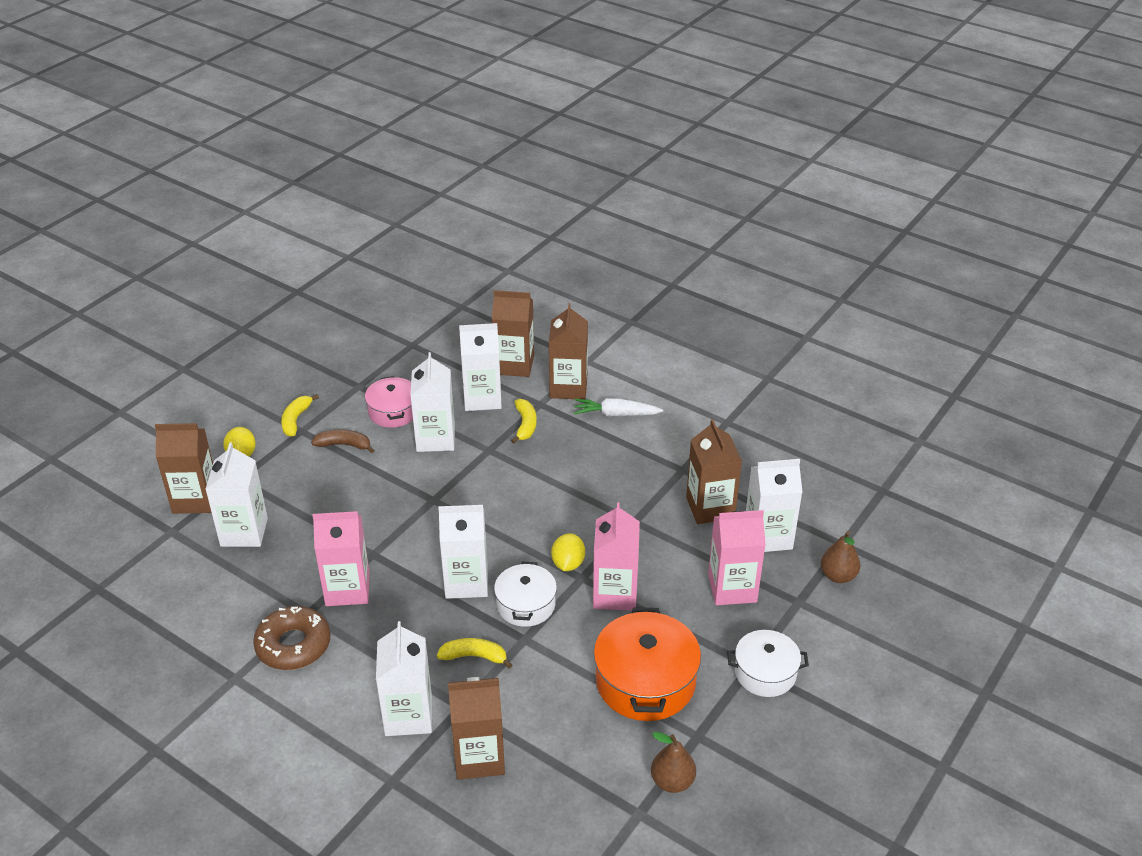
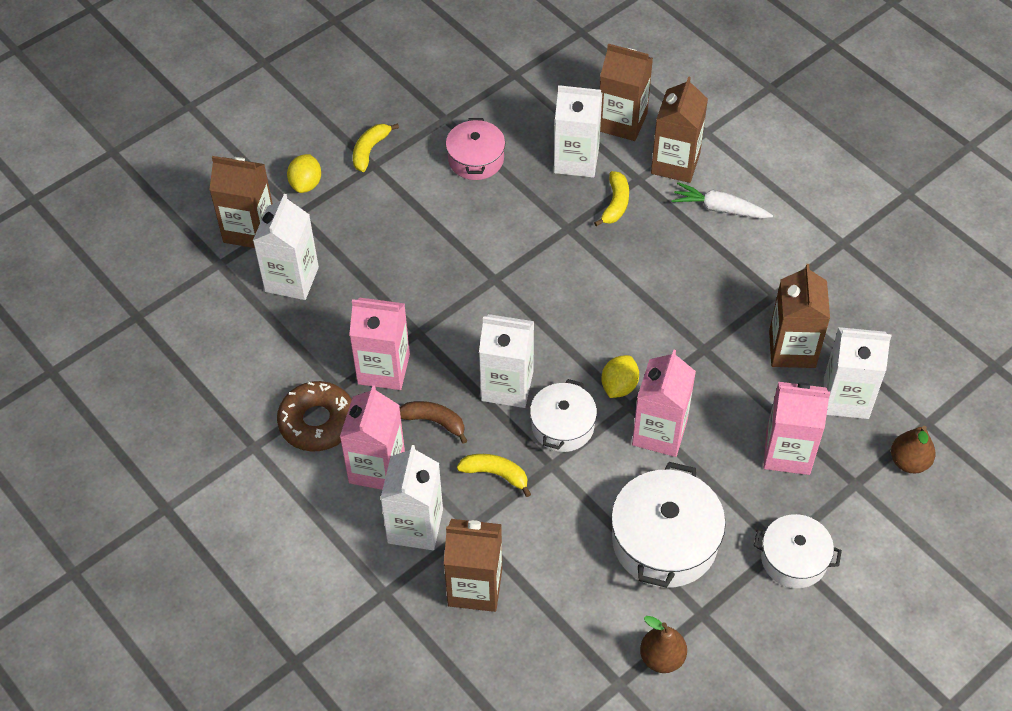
camera: 15 degrees right, 15 degrees up
brown banana [311,430,374,453] -> brown banana moved to [400,401,467,444]
white carton [410,352,455,452] -> none
orange pot [594,608,701,721] -> white pot [611,462,726,588]
none -> pink carton [340,385,405,490]

